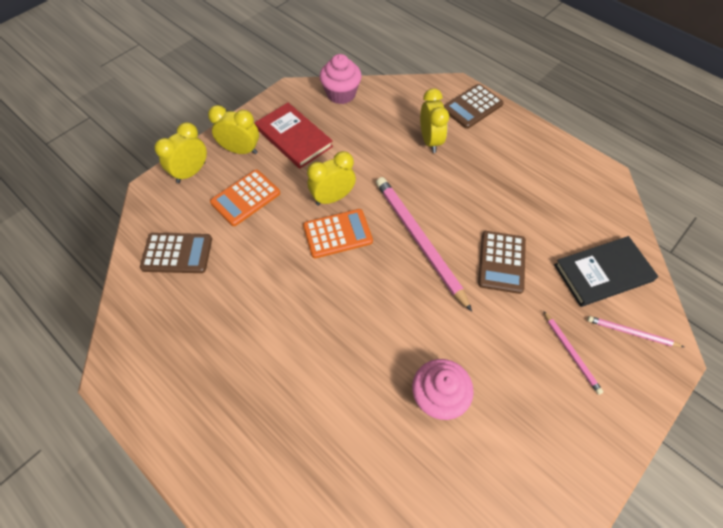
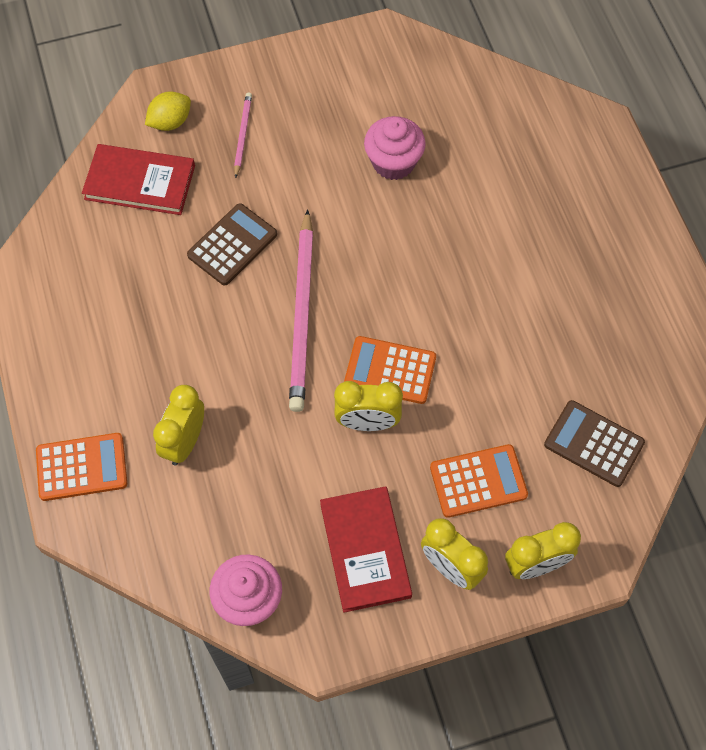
camera: 150 degrees left, 5 degrees up
brown calculator [444,84,504,129] -> orange calculator [36,433,127,501]
black book [554,236,658,307] -> red book [82,144,195,215]
pink pencil [587,316,684,347] -> yellow lemon [145,91,191,131]

